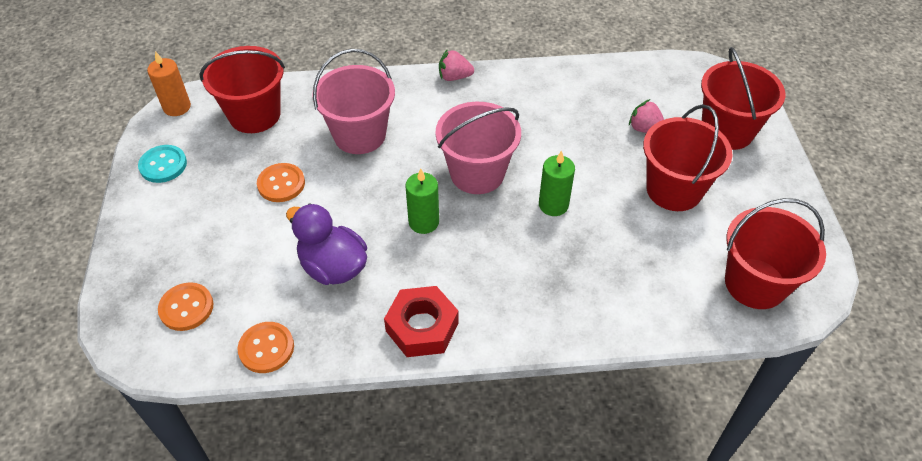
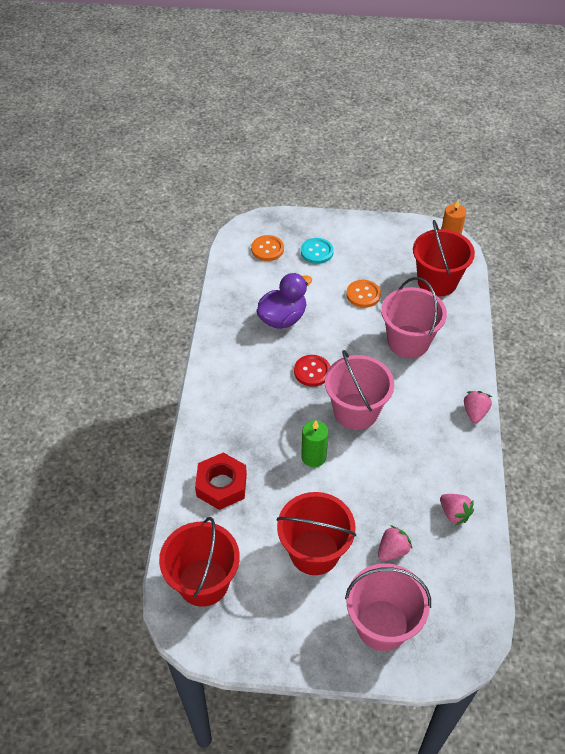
camera: 100 degrees right, 0 degrees up
turquoise button [138,145,187,183] -> turquoise button moved to [301,238,334,264]
orange button [238,322,294,373] -> none
red nut [384,286,459,357] -> red nut moved to [195,452,247,510]
green candle [405,169,439,234] -> red button [294,355,330,386]
red bucket [701,47,785,150] -> pink bucket [345,563,431,651]
none -> pink strawberry [440,494,474,526]

